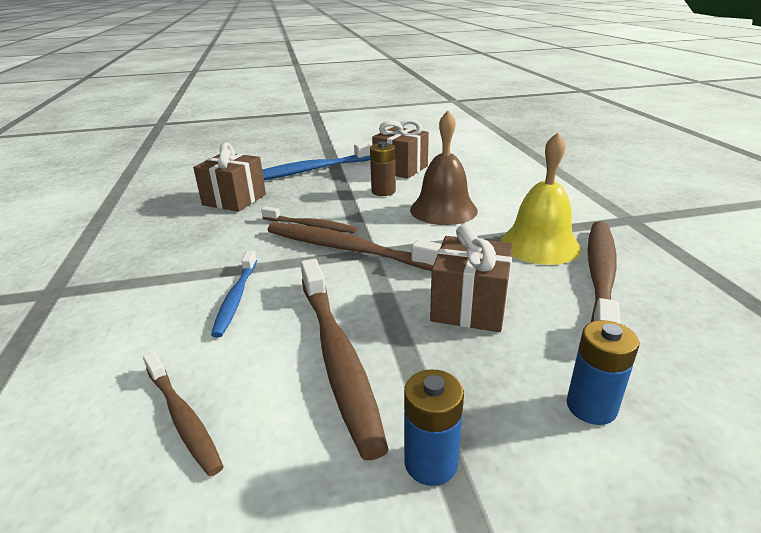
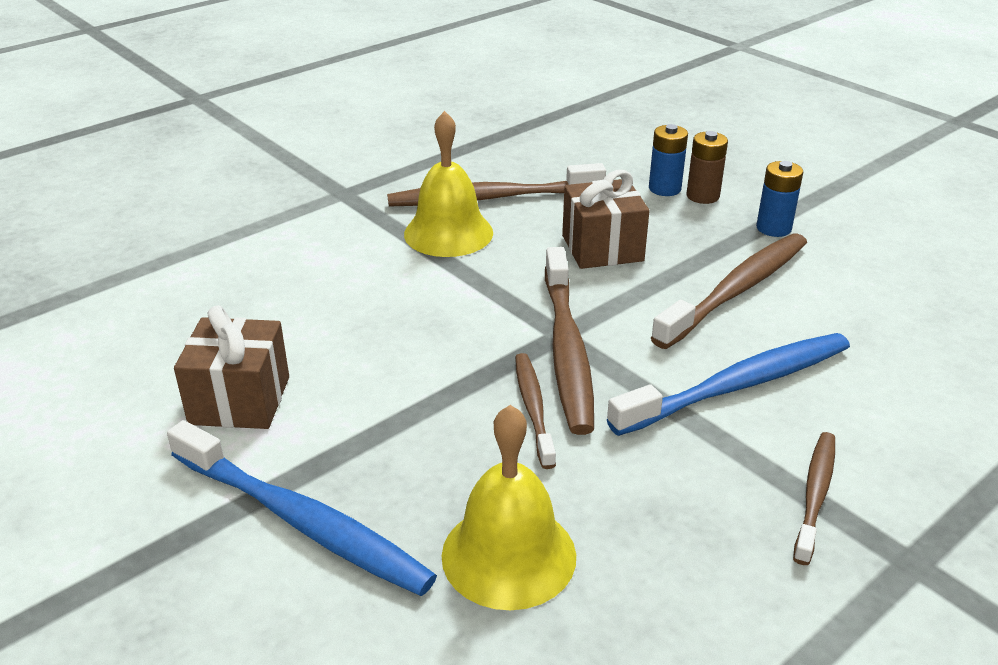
camera: 120 degrees left, 5 degrees up
brown toothbrush [143,352,224,476] -> brown toothbrush moved to [793,432,835,565]
brown gift [193,142,266,212] -> yellow bell [441,405,576,610]
blue toothbrush [211,251,257,337] -> blue toothbrush [607,333,850,436], size x1.75
brown battery [370,141,396,196] -> brown battery moved to [687,131,728,204]
brown bell [410,111,478,225] -> none

